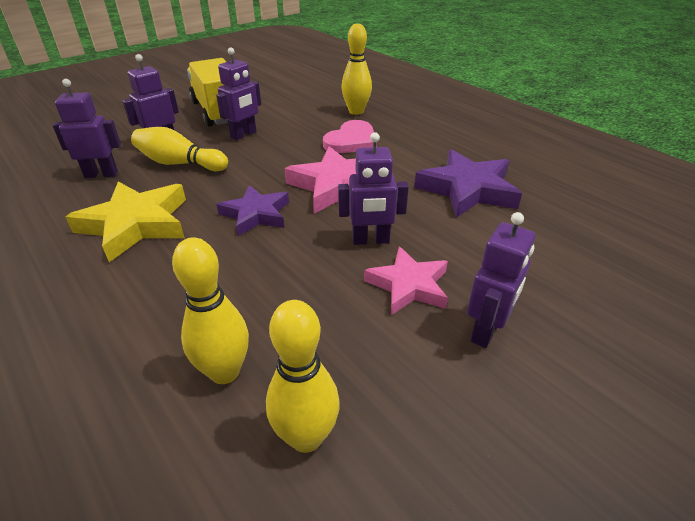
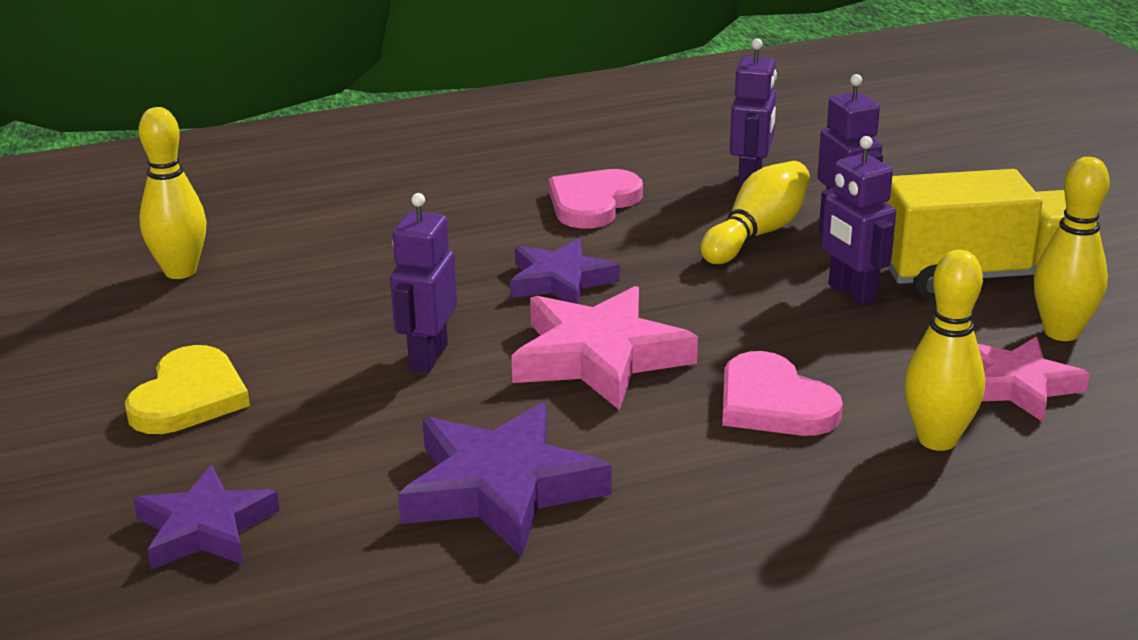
camera: 110 degrees right, 10 degrees down
yellow star [66,181,186,262] -> pink heart [549,169,643,229]
yellow bowling pin [172,238,249,384] -> yellow bowling pin moved to [1034,157,1110,341]
pink star [364,247,448,315] -> pink star moved to [978,337,1090,422]
purple robot [467,212,536,348] -> yellow heart [125,345,250,434]
none -> purple star [133,465,280,570]

